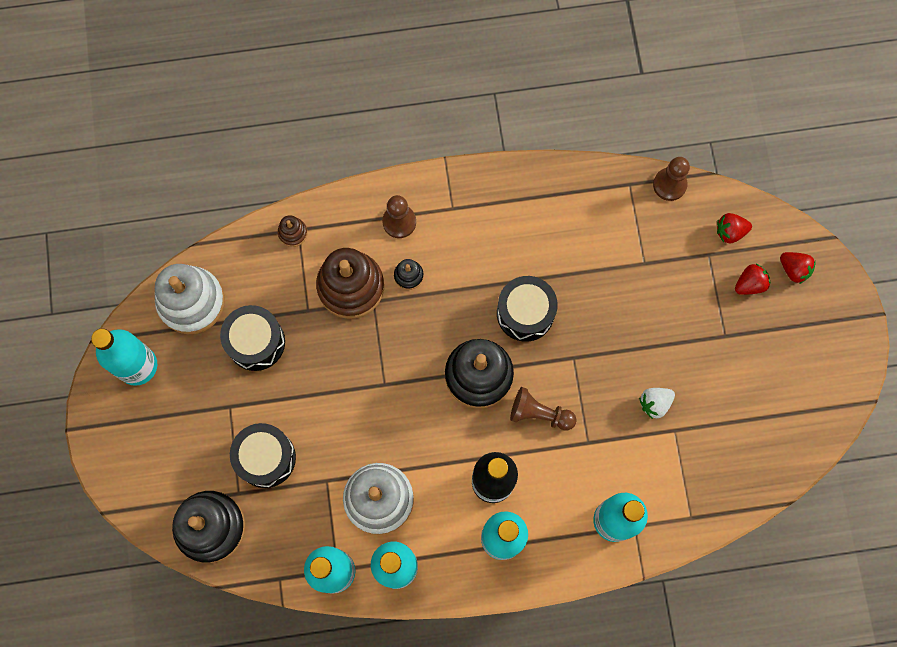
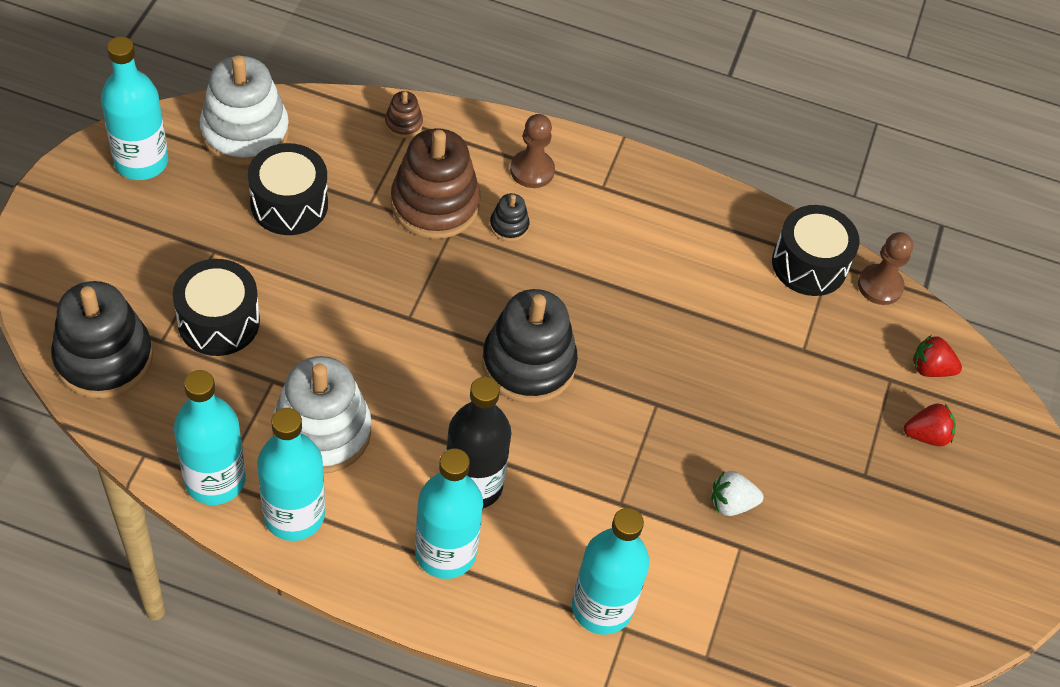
camera: 20 degrees right, 20 degrees down
black drum [497,276,558,342] -> black drum moved to [772,205,860,296]
brown pawn [510,387,577,431] -> none
red strawberry [780,252,816,284] -> none

